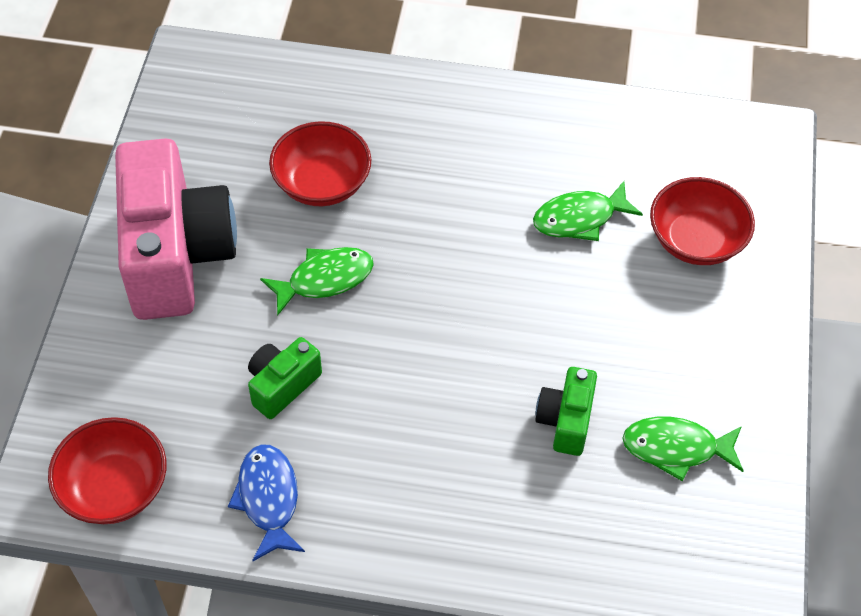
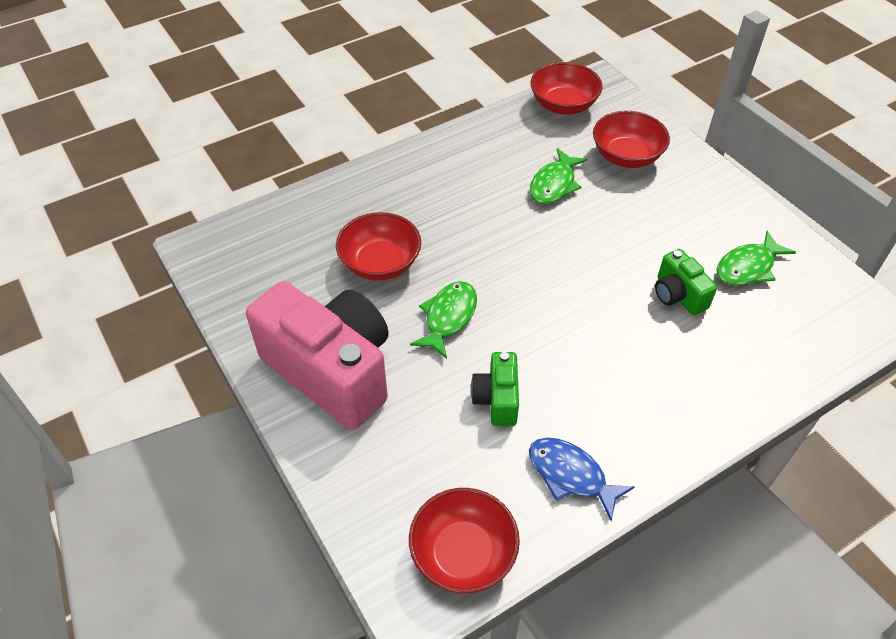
camera: 40 degrees left, 5 degrees down
none -> red bowl [530,62,603,114]

